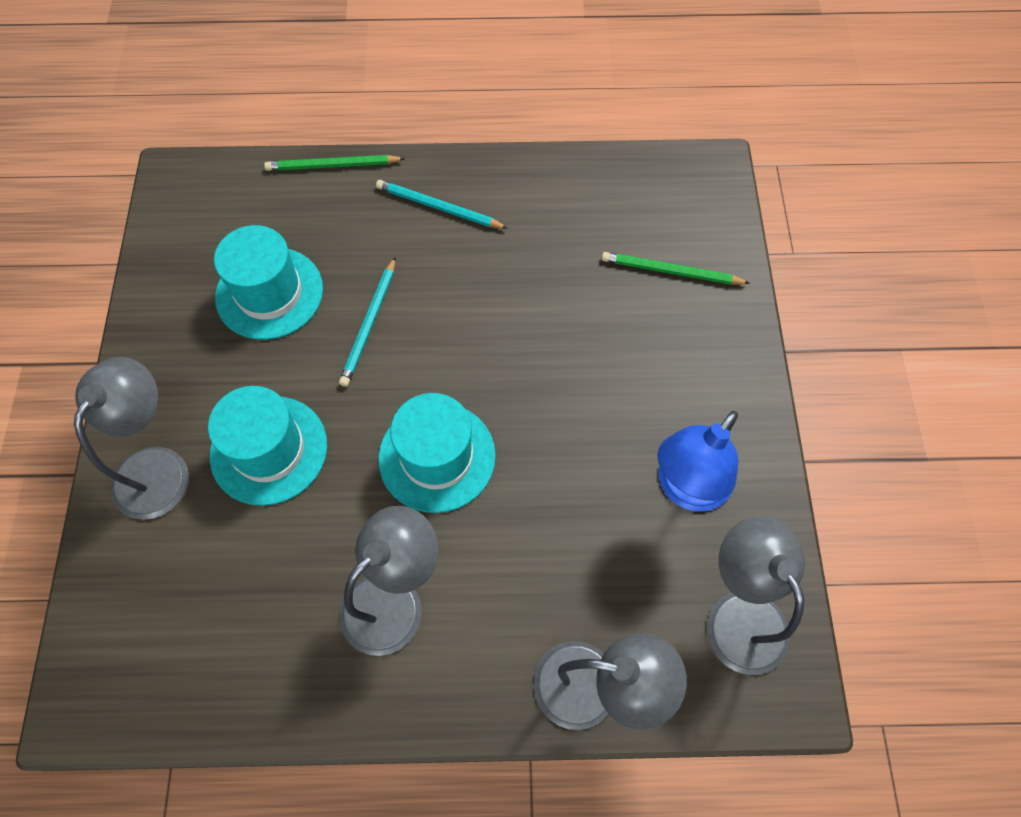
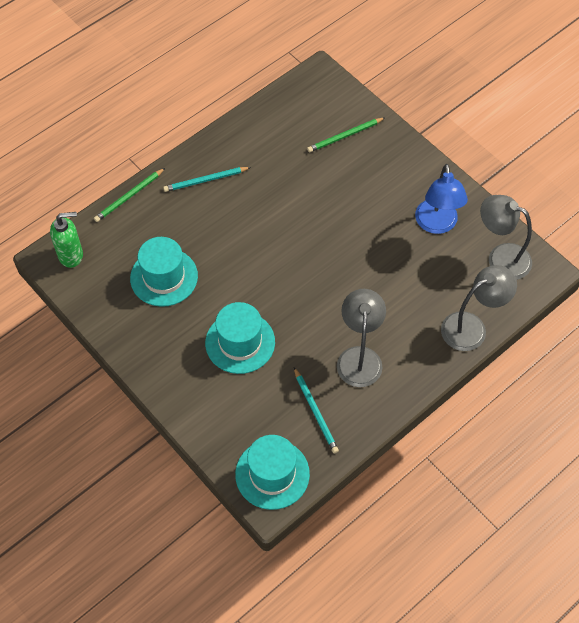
camera: 40 degrees left, 5 degrees down
grey lamp [74,357,189,520] -> none
turquoise pencil [339,257,396,387] -> turquoise pencil moved to [294,367,339,453]
turquoise hat [378,393,496,513] -> turquoise hat moved to [235,435,310,510]
none -> green soap dispenser [50,212,83,268]

